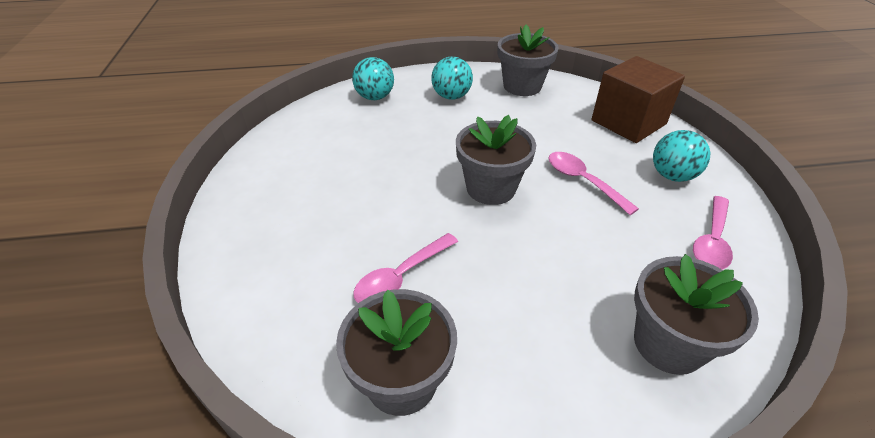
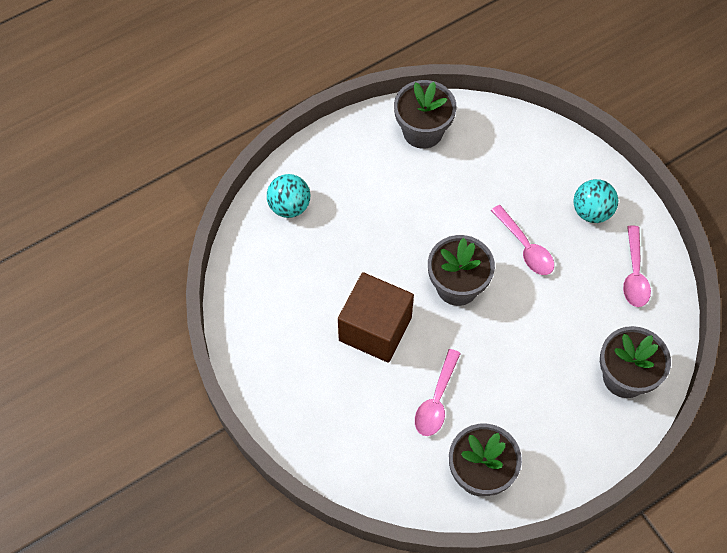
camera: 25 degrees left, 20 degrees up
turquoise ball [431,57,473,100] -> none
pink spoon [548,152,639,215] -> pink spoon turned 150 degrees counterclockwise [491,205,554,275]
brown cube [592,56,685,143] -> brown cube moved to [338,272,414,363]

